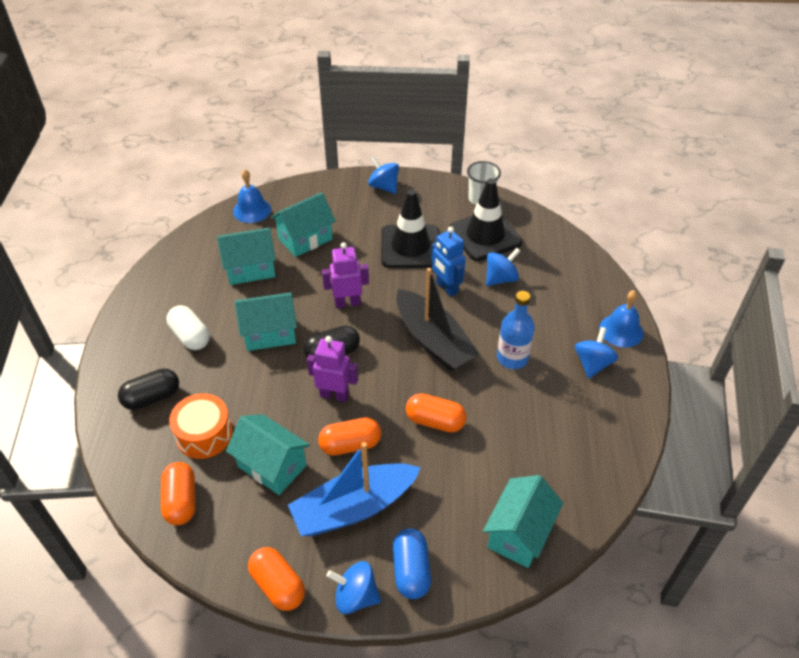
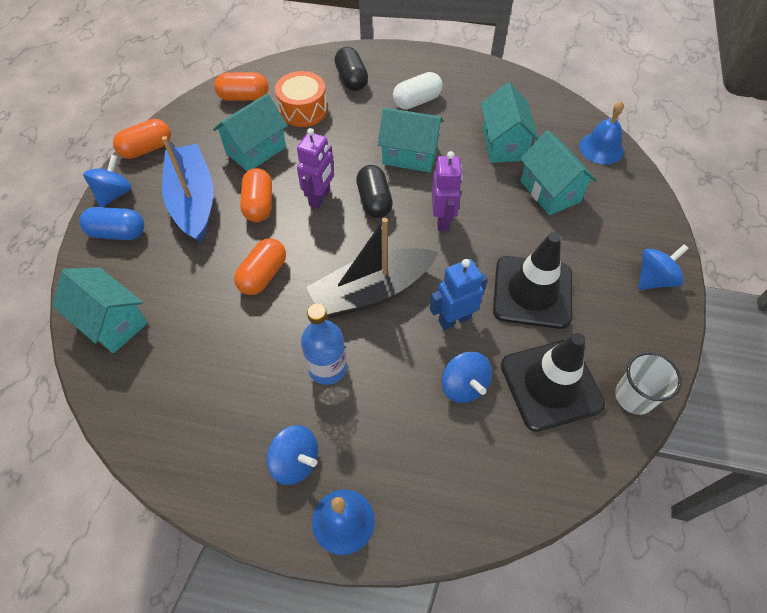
camera: 100 degrees right, 10 degrees up
turquoise house [235,293,297,351] -> turquoise house turned 75 degrees counterclockwise [378,108,444,172]

